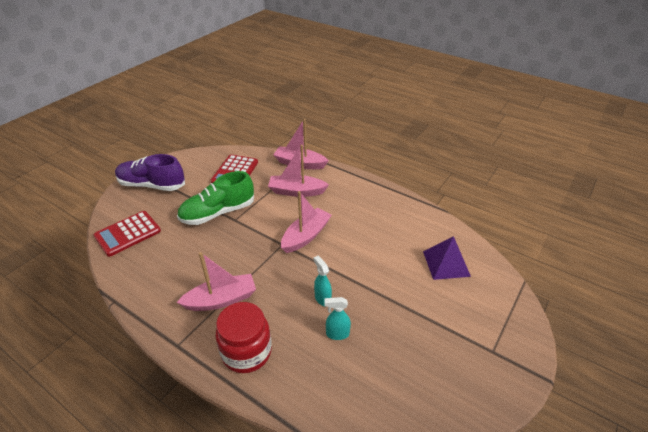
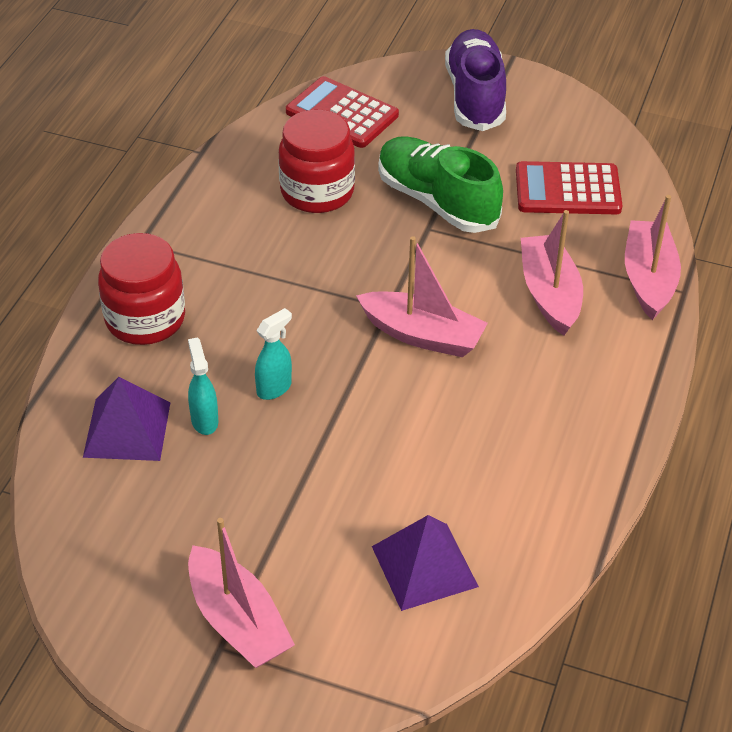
camera: 75 degrees right, 5 degrees up
pink boat [176,252,256,311] -> pink boat moved to [188,518,295,668]
none -> purple pyramid [83,377,170,461]
none -> red jar [278,110,355,213]

